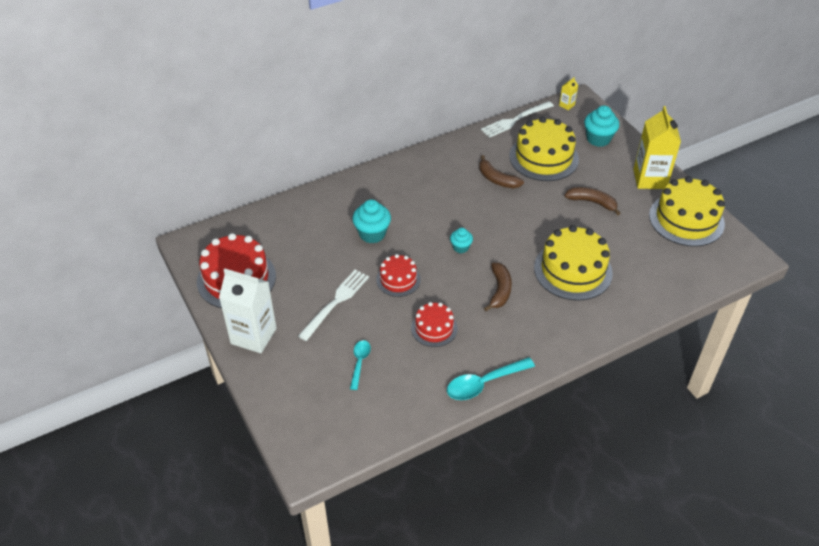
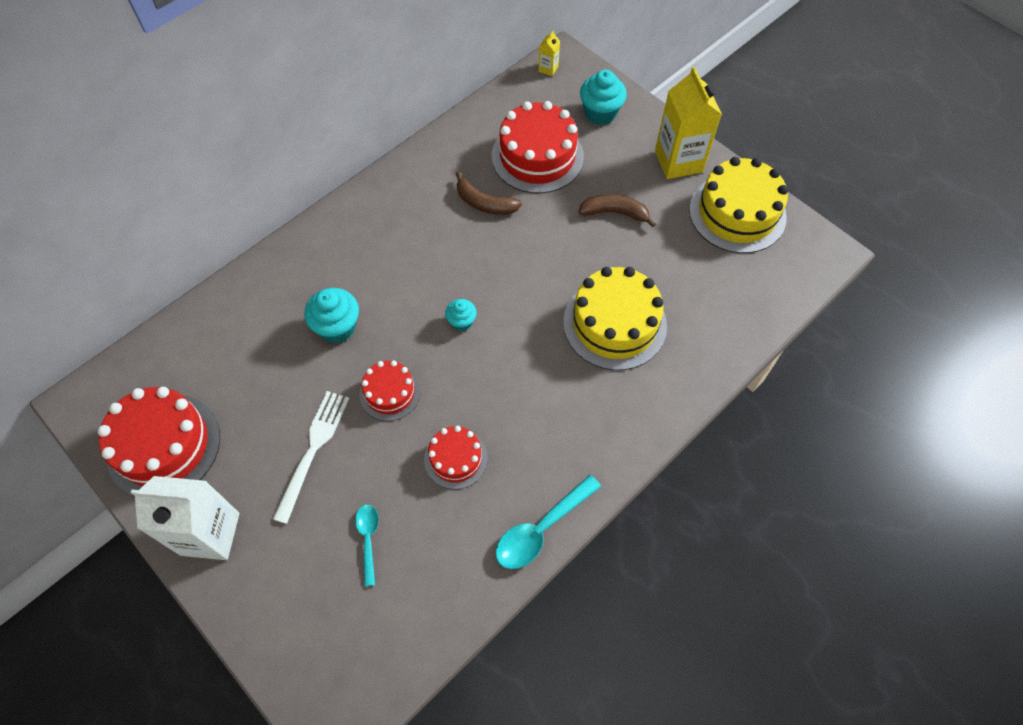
camera: 15 degrees left, 15 degrees up
white fork [481,101,554,138] -> none
brown banana [484,263,512,311] -> none
yellow cake [509,117,579,181] -> red cake [492,101,584,194]

